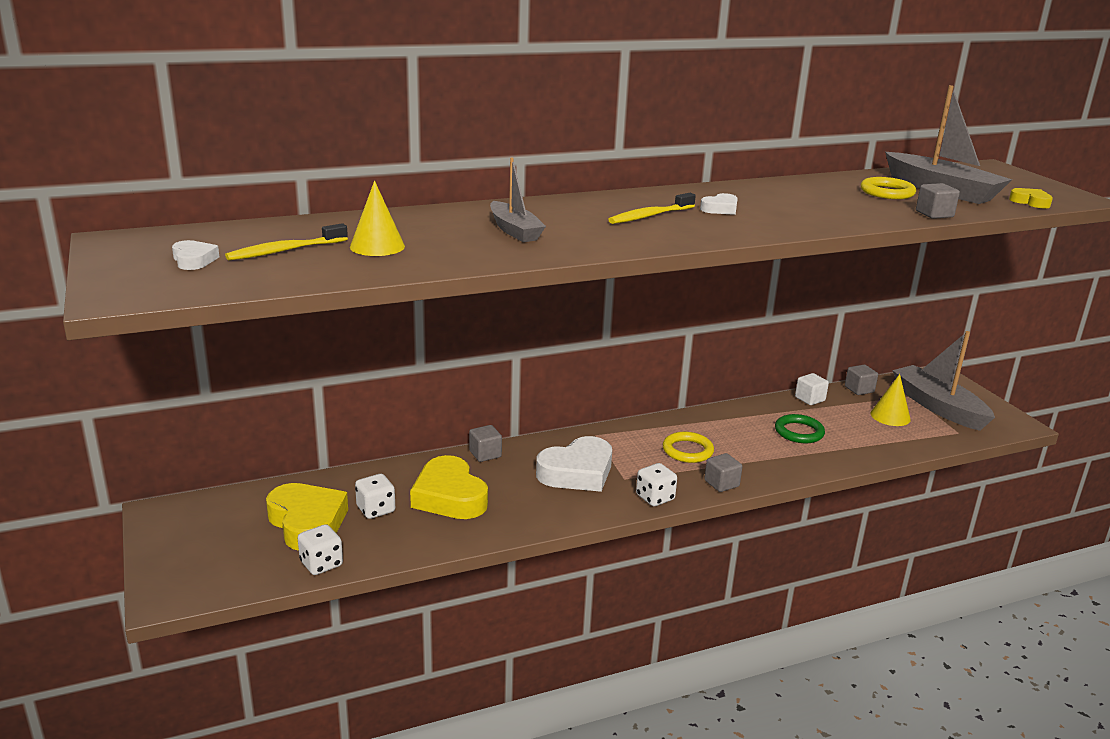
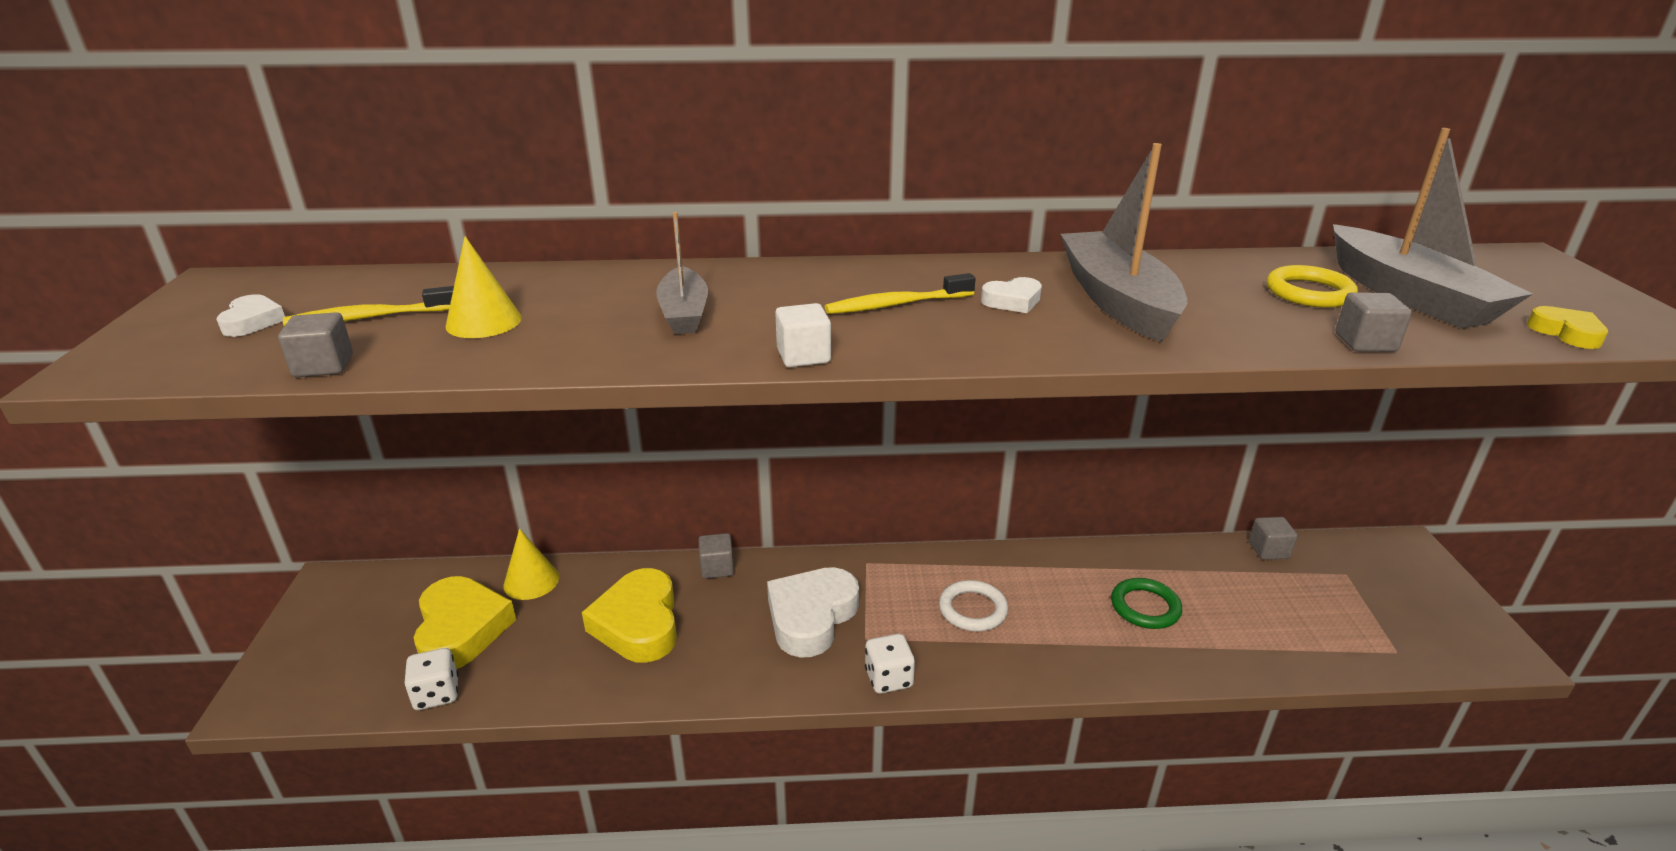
camera: 20 degrees right, 5 degrees up
white dice [355,474,395,519] -> none
white heart [536,436,612,492] -> white heart turned 135 degrees clockwise [767,567,859,658]
yellow ring [663,432,714,463] -> white ring [939,580,1008,632]
grey cube [704,453,743,492] -> grey cube moved to [278,312,353,377]
white cube [795,373,829,405] -> white cube moved to [775,303,831,367]
yellow cone [871,374,911,426] -> yellow cone moved to [504,529,559,600]
grey boat [892,331,995,431] -> grey boat moved to [1061,143,1187,342]

